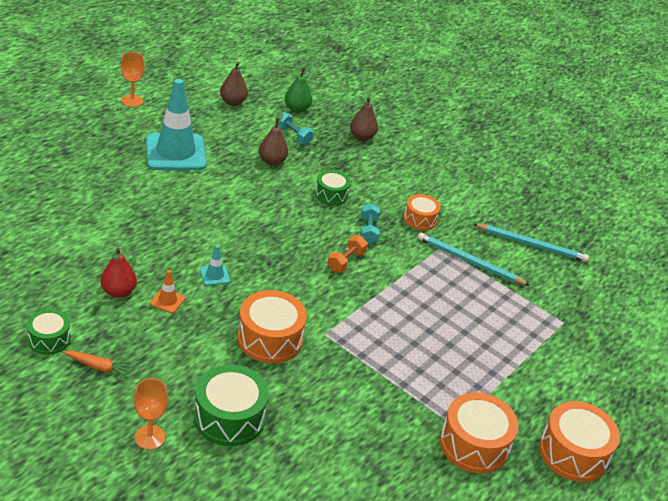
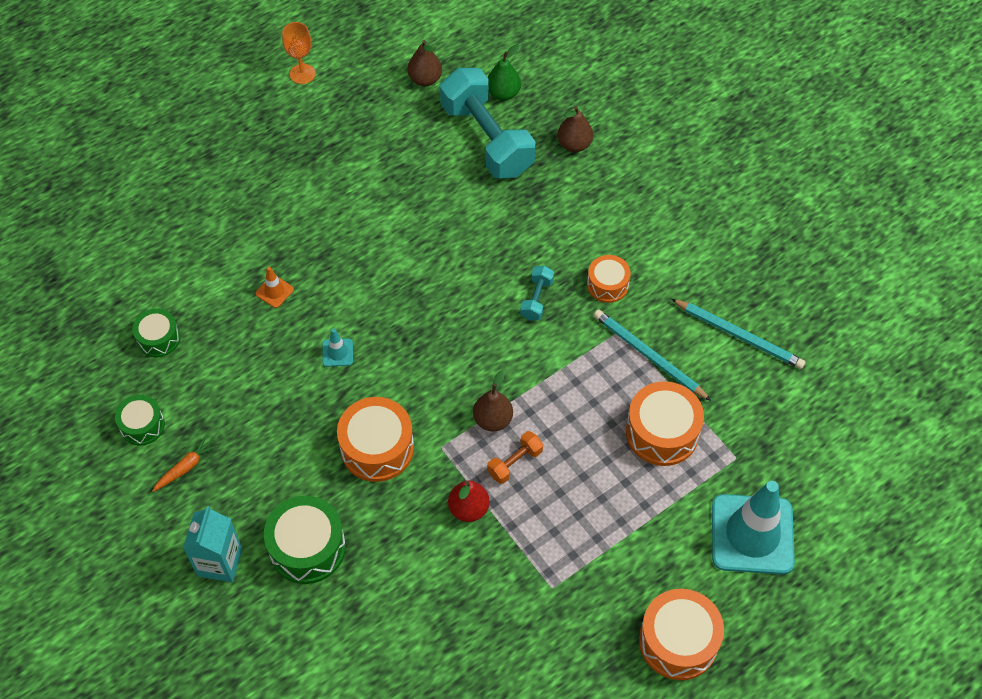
camera: 20 degrees right, 20 degrees up
orange carrot [63,351,134,378] -> orange carrot turned 75 degrees counterclockwise [152,435,218,492]
red pear [101,248,137,298] -> red pear moved to [448,480,490,522]
orange goblet [134,378,168,450] -> turquoise carton [183,506,242,582]
turquoise traffic cone [146,79,206,170] -> turquoise traffic cone moved to [712,481,795,575]
orange traffic cone [150,270,185,313] -> orange traffic cone moved to [255,267,294,308]
brown pear [259,111,288,166] -> brown pear moved to [473,370,513,431]
turquoise dumbbell [278,112,314,145] -> turquoise dumbbell [440,68,536,179], size x2.32
green drum [315,170,351,205] -> green drum moved to [132,308,180,357]
orange dumbbell [327,236,368,272] -> orange dumbbell moved to [487,431,543,484]
orange drum [440,392,519,474] -> orange drum moved to [626,381,704,466]

